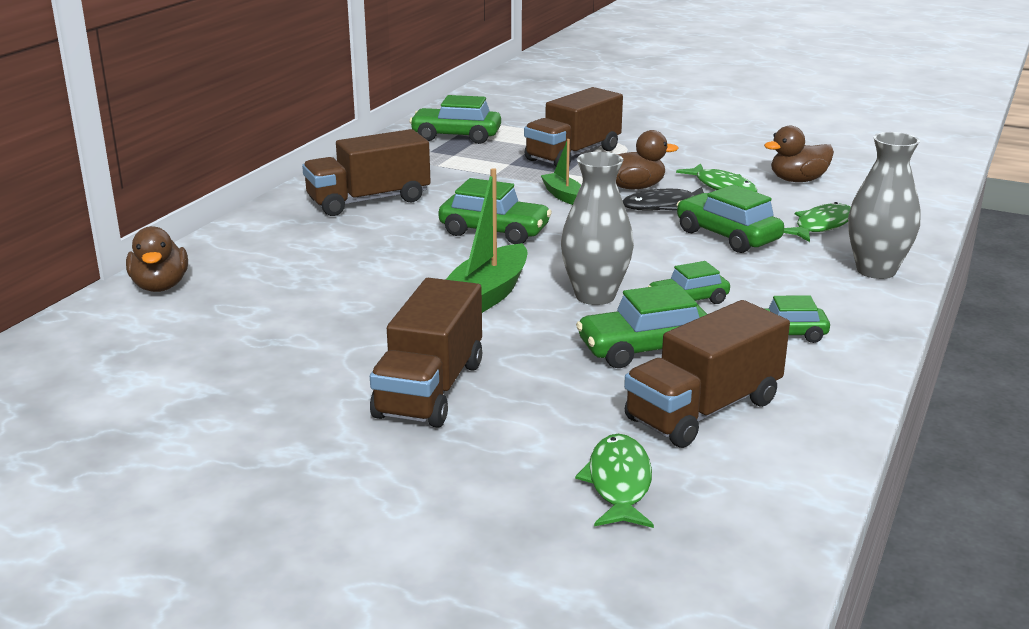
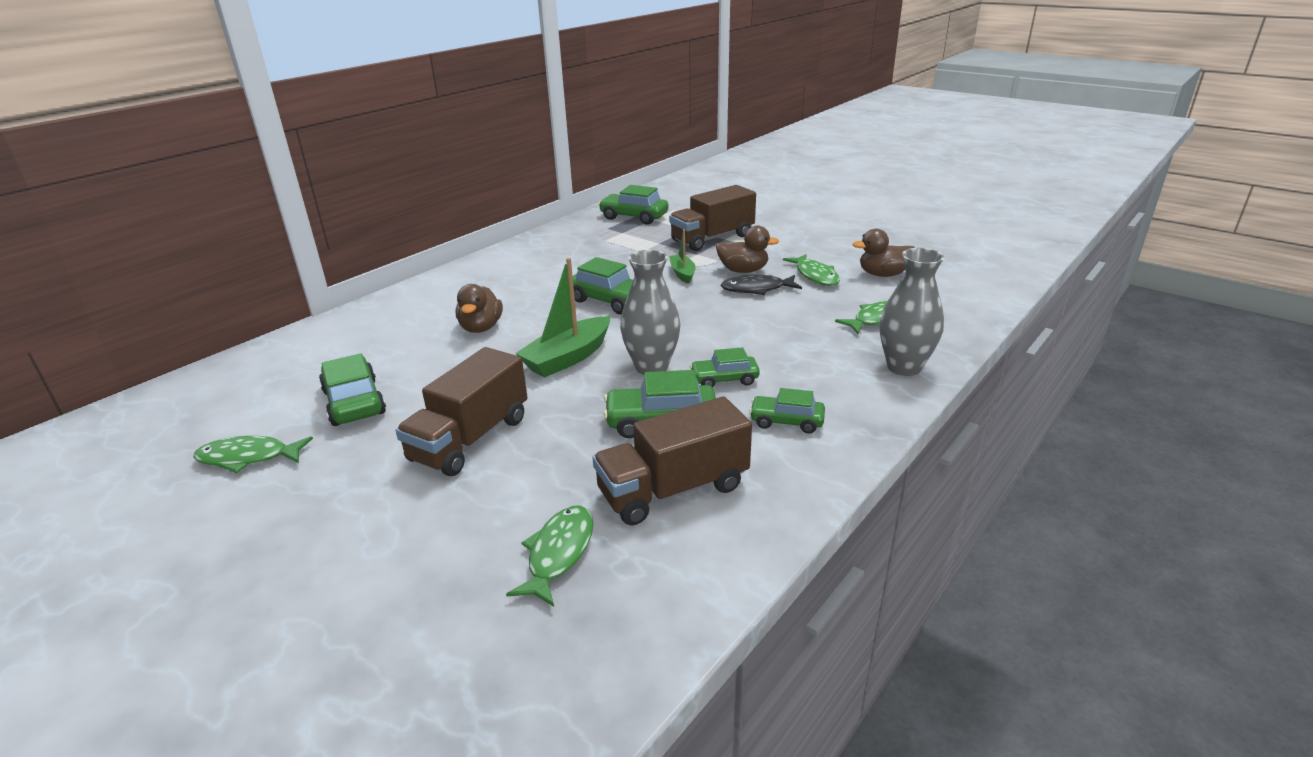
camera: 15 degrees right, 5 degrees up
brown duck [126,226,188,292] -> brown duck moved to [456,284,503,333]
brown truck [302,129,431,216] -> none
green car [676,185,784,253] -> green car moved to [319,353,386,426]
none -> green fish [193,436,313,473]

